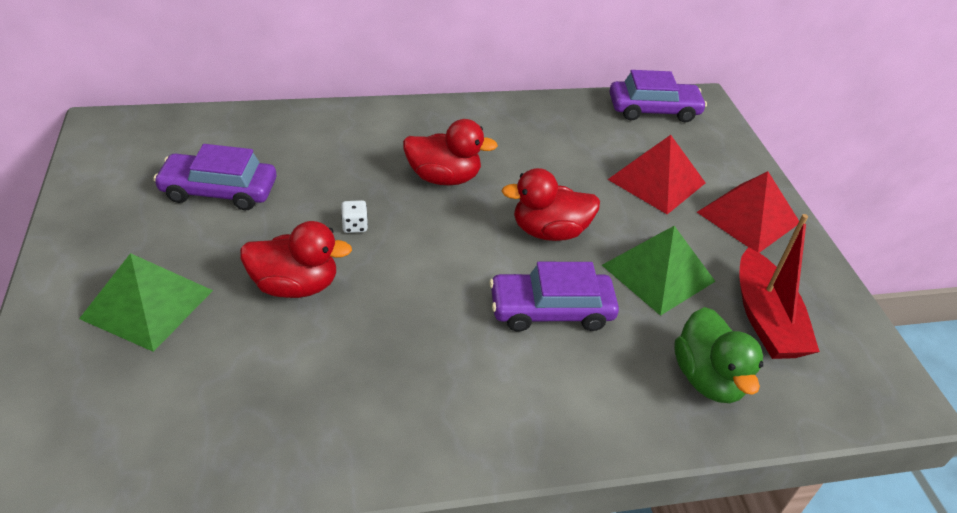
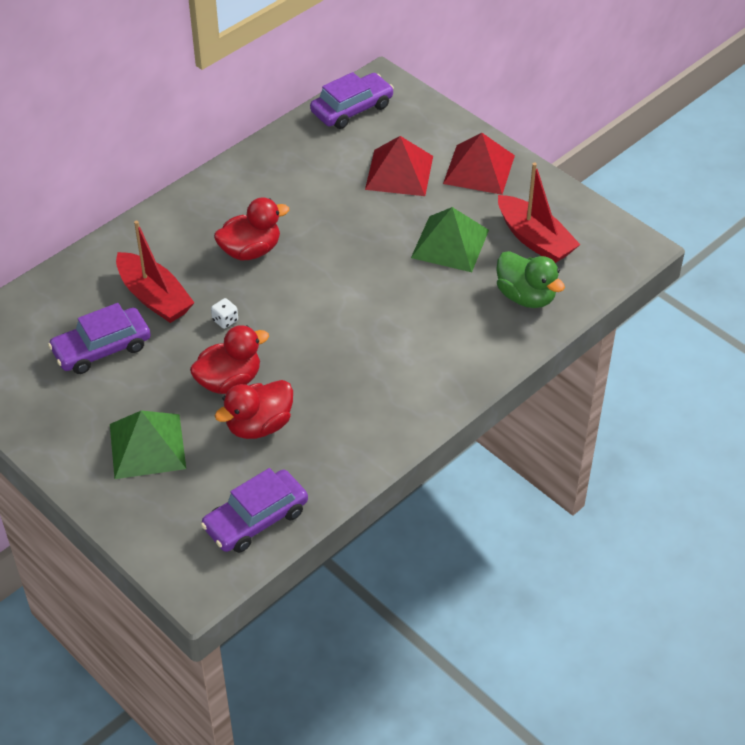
camera: 30 degrees left, 5 degrees up
purple car [489,262,619,332] -> purple car moved to [201,468,308,553]
red duck [502,168,600,241] -> red duck moved to [215,380,293,439]
none -> red boat [116,221,195,323]

